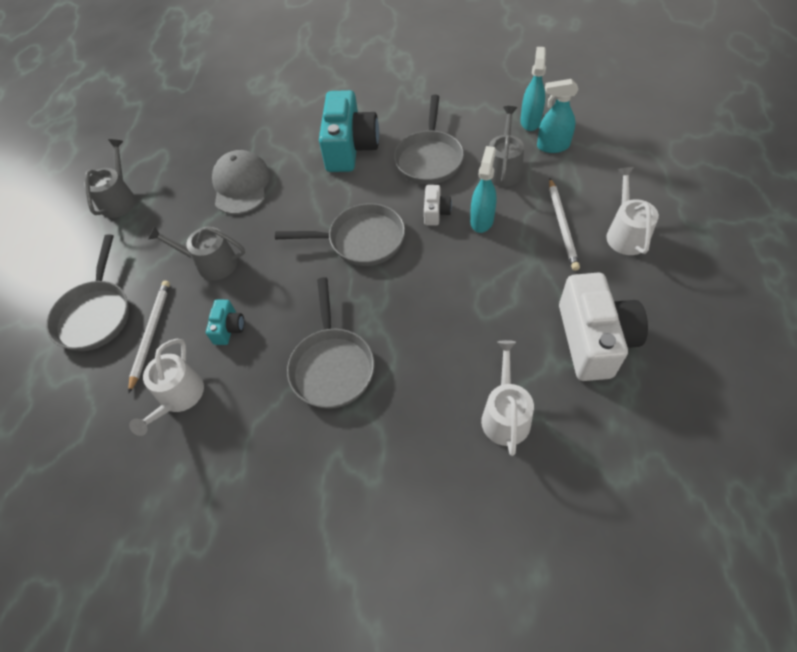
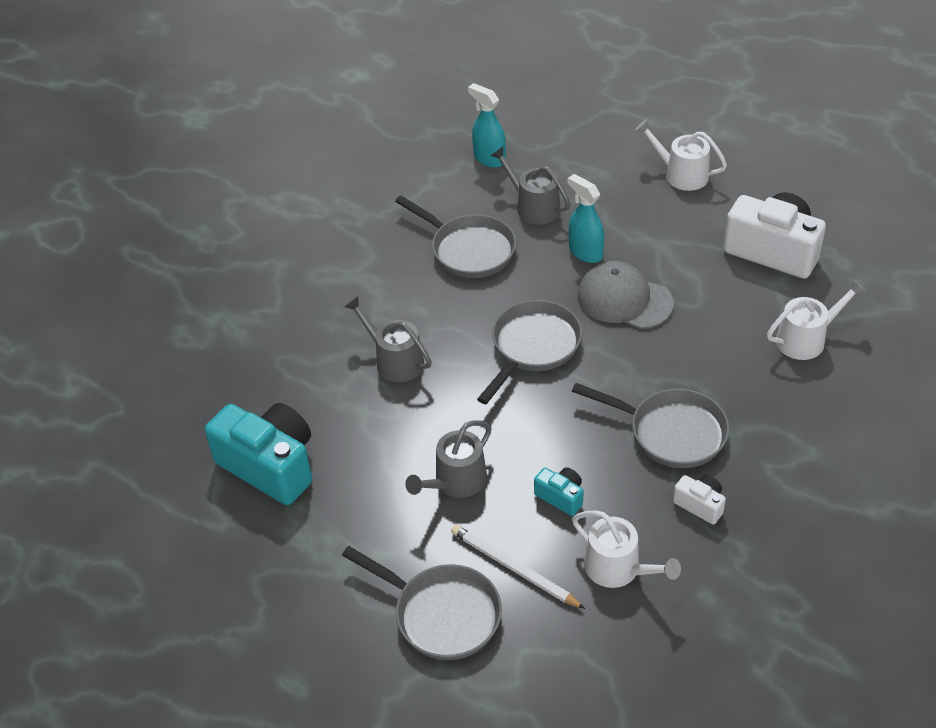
camera: 60 degrees left, 10 degrees down
grey watering can [84,139,136,218] -> grey watering can moved to [345,296,432,382]
grey cap [212,150,270,214] -> grey cap moved to [577,261,674,329]
turquoise camera [319,90,379,172] -> turquoise camera moved to [205,403,312,505]
white camera [424,185,452,226] -> white camera moved to [673,475,726,525]
white watering can [481,340,534,456] -> white watering can turned 120 degrees clockwise [767,279,866,360]
turquoise spray bottle [537,79,578,153] -> none
white pencil [549,178,580,271] -> none

